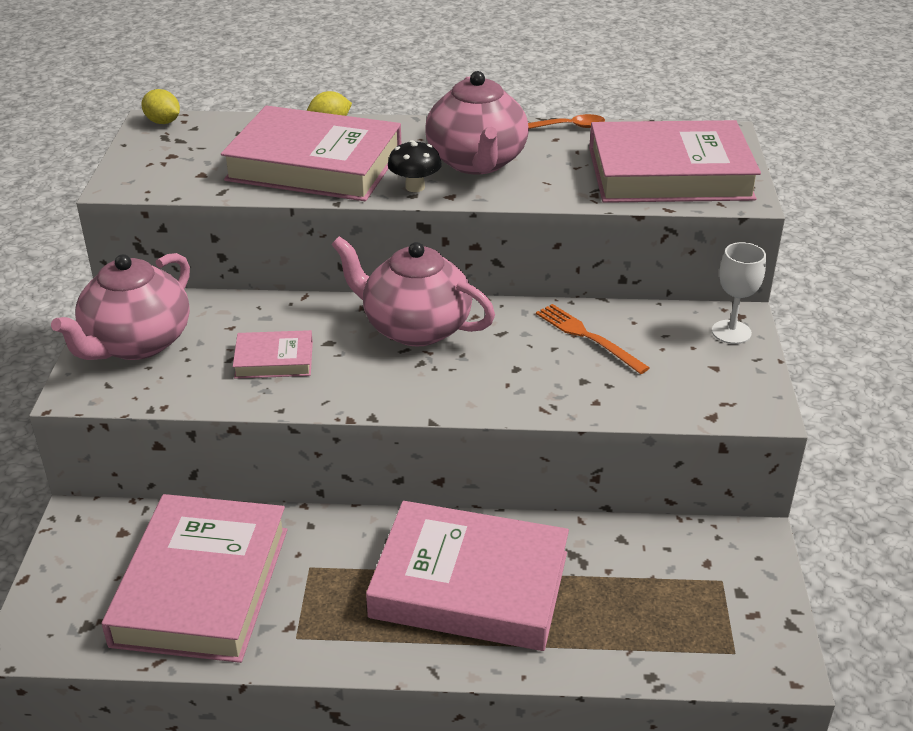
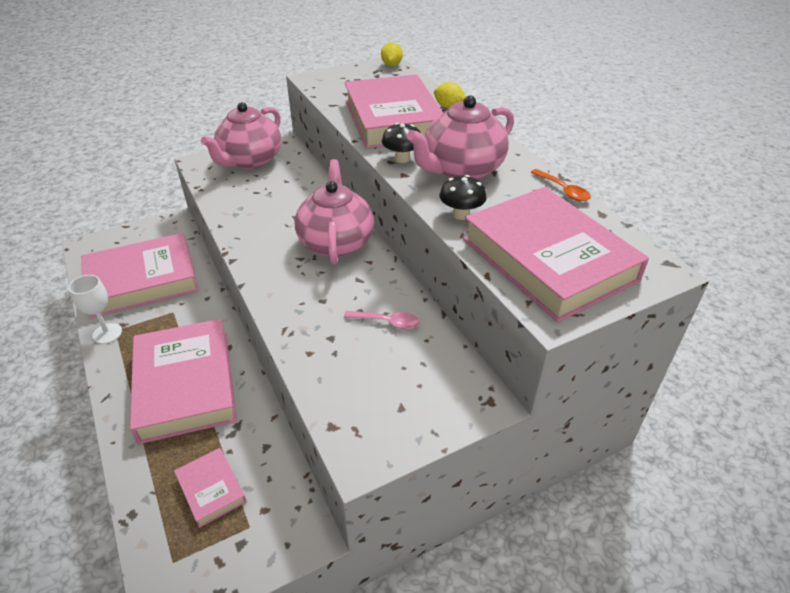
camera: 60 degrees right, 5 degrees up
pink teapot [51,253,190,360] -> pink teapot turned 60 degrees counterclockwise [201,102,281,169]
pink book [233,330,313,379] -> pink book moved to [174,448,247,528]
orange fork [536,304,650,374] -> pink spoon [344,311,419,329]
white goblet [712,242,766,344] -> white goblet moved to [68,275,122,344]
none -> black mushroom [439,175,487,220]

